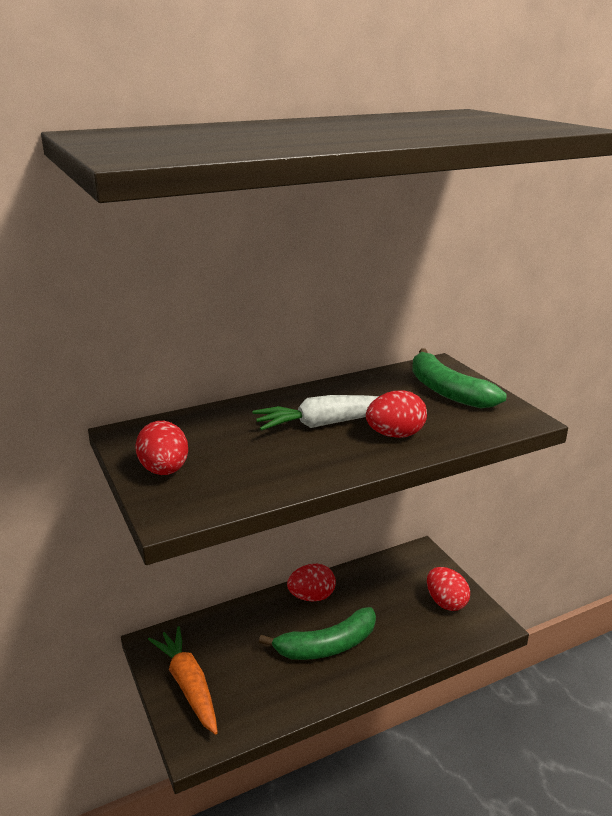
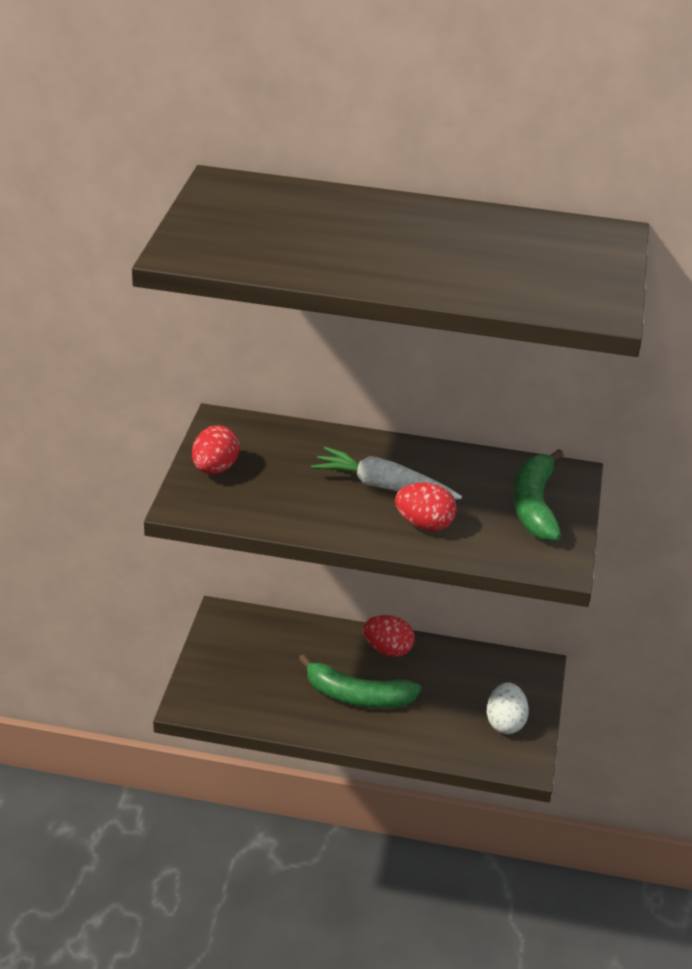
camera: 35 degrees right, 10 degrees up
orange carrot [148,626,218,735] -> none
red egg [427,567,470,611] -> white egg [487,682,529,734]

